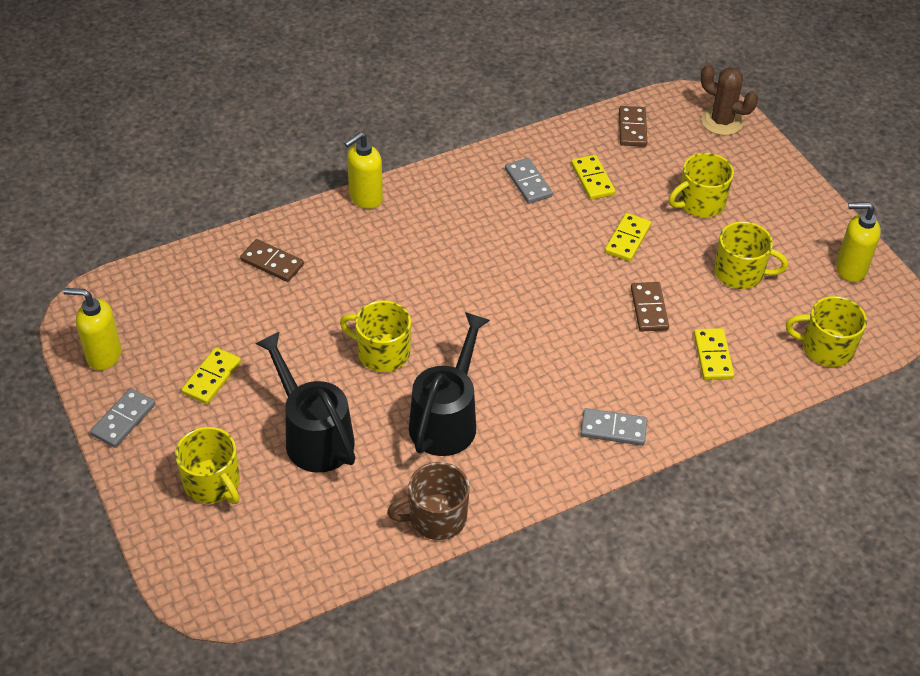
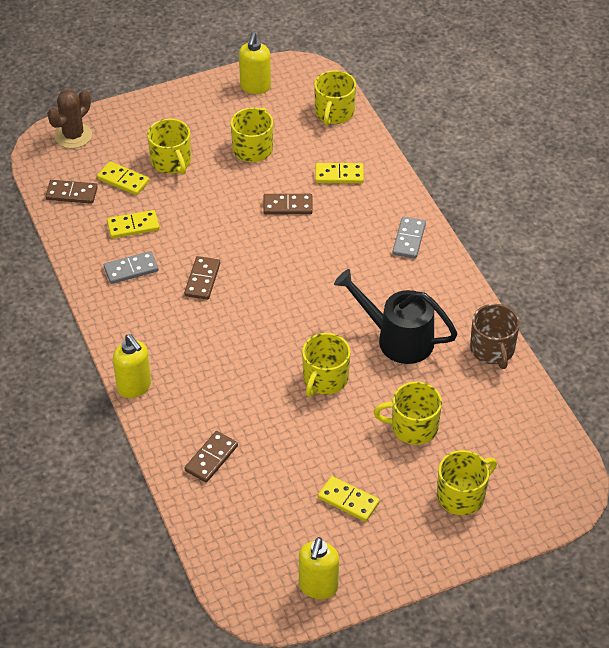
camera: 85 degrees left, 0 degrees up
grey domino [90,388,155,448] -> none
black watering can [255,332,355,473] -> yellow mug [374,382,442,445]
yellow domino [605,213,651,262] -> yellow domino moved to [97,161,149,195]
none -> brown domino [184,256,220,300]

